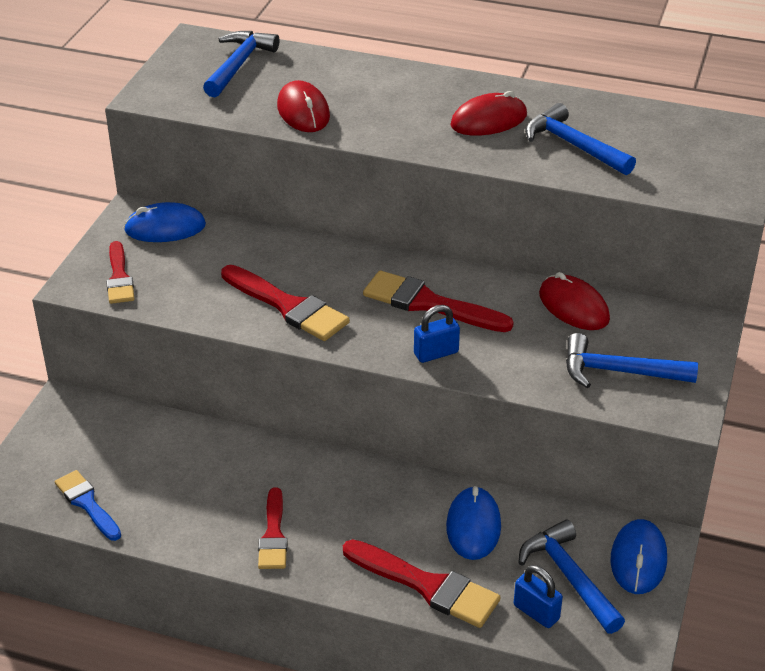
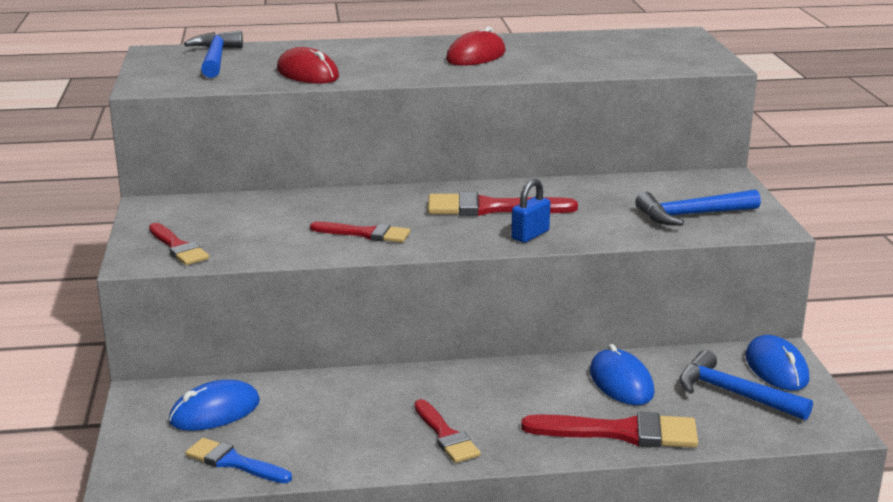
camera: 25 degrees left, 15 degrees down
blue mouse [124,202,206,242] -> blue mouse moved to [169,380,260,431]
red brush [221,265,350,341] -> red brush [310,222,410,243], size x0.65
blue padlock [514,565,563,628] -> none
blue hammer [525,103,636,175] -> none
red mouse [539,272,610,330] -> none

